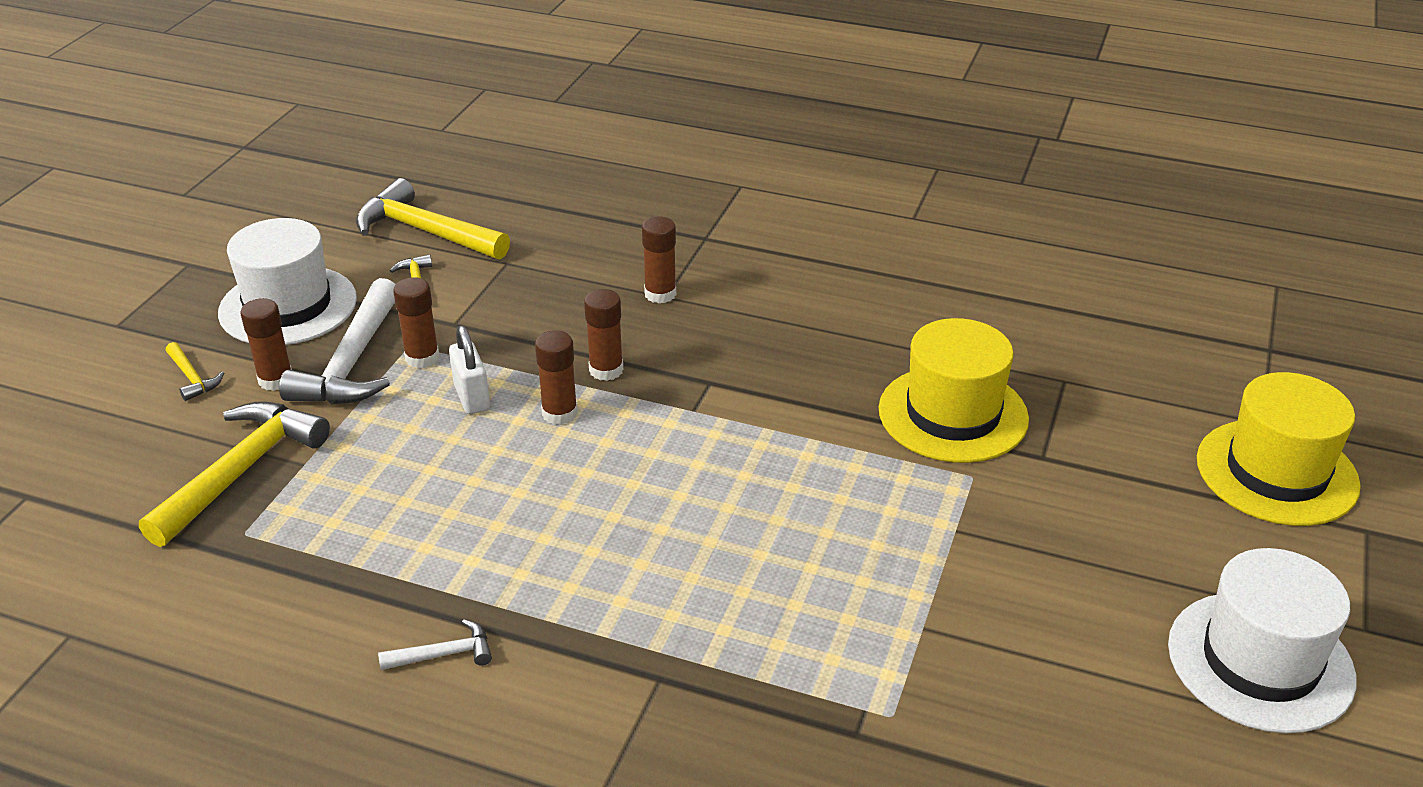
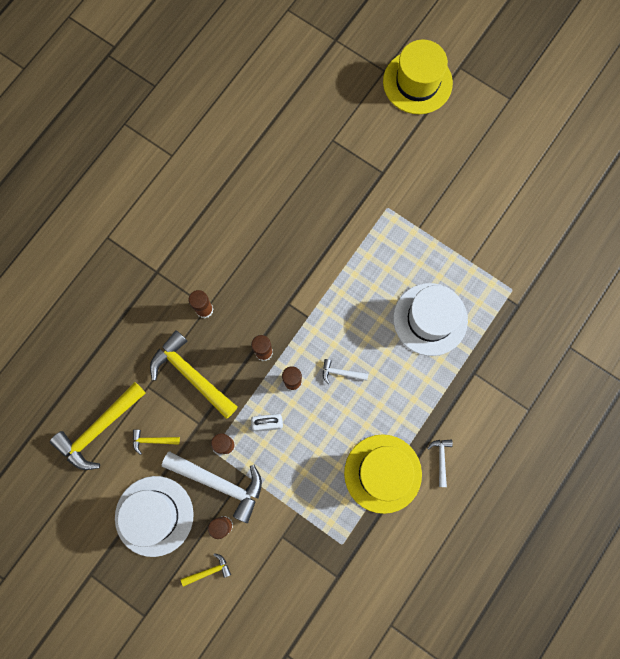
camera: 75 degrees left, 40 degrees up
yellow hammer [139,402,330,547] -> yellow hammer moved to [150,330,238,419]
yellow hat [879,318,1029,463] -> yellow hat moved to [344,434,422,514]
white hat [1168,548,1357,733] -> white hat moved to [393,283,468,356]
none -> white hammer [323,359,368,384]

